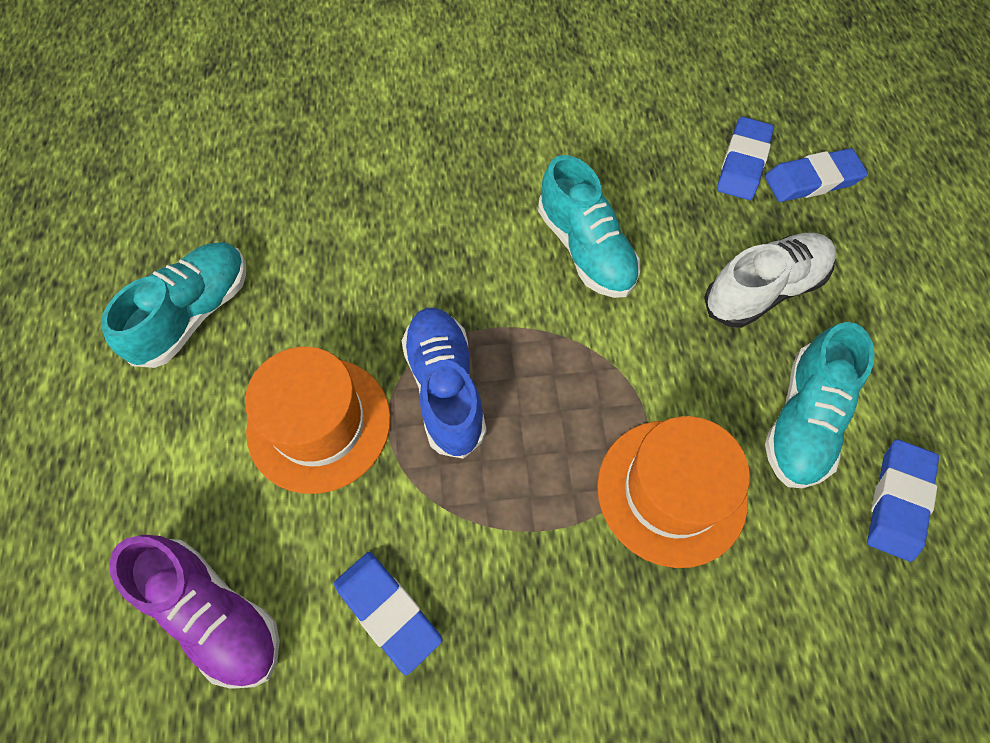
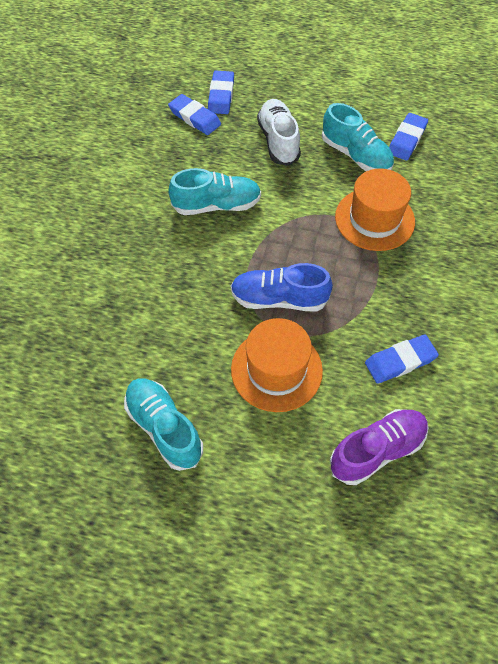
camera: 70 degrees left, 5 degrees down
blue eraser [867,439,939,562] -> blue eraser turned 75 degrees clockwise [389,113,428,161]

